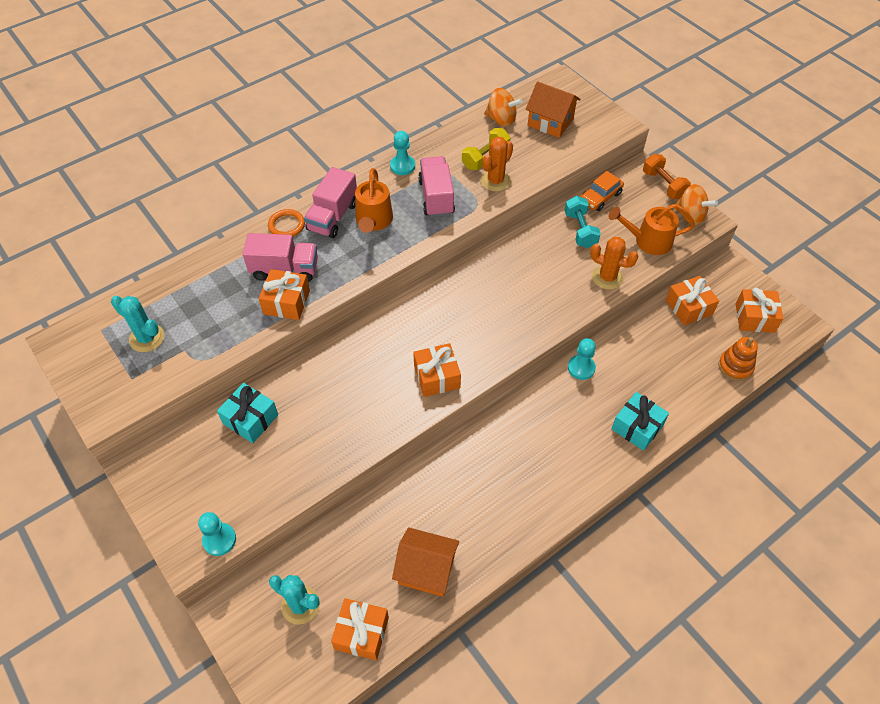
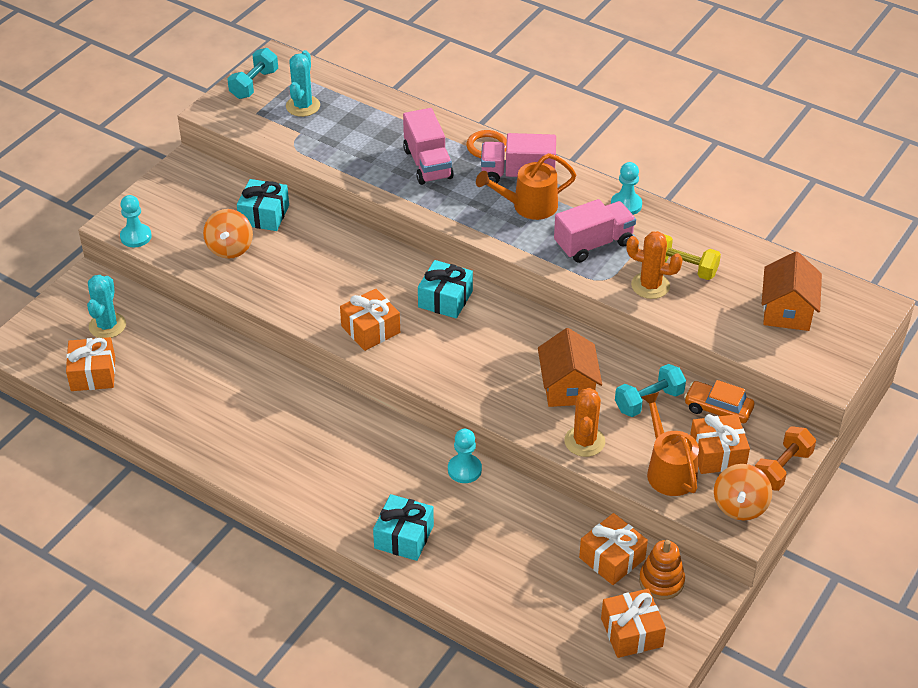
camera: 70 degrees right, 10 degrees down
orange gift [259,269,310,320] -> orange gift moved to [690,414,750,474]
orange house [392,527,459,597] -> orange house moved to [538,328,602,407]
orange spinning top [484,88,523,127] -> orange spinning top moved to [203,209,253,259]
orange stacking toy [718,337,758,381] -> orange stacking toy moved to [639,540,685,600]
none -> turquoise dumbbell [227,48,278,99]
none -> turquoise gift [418,260,473,318]

